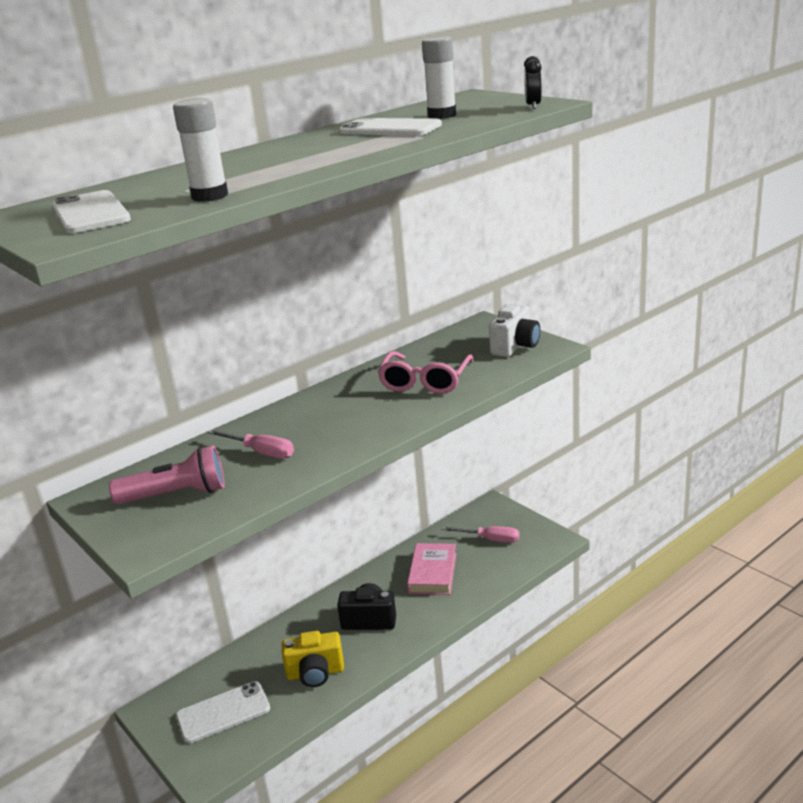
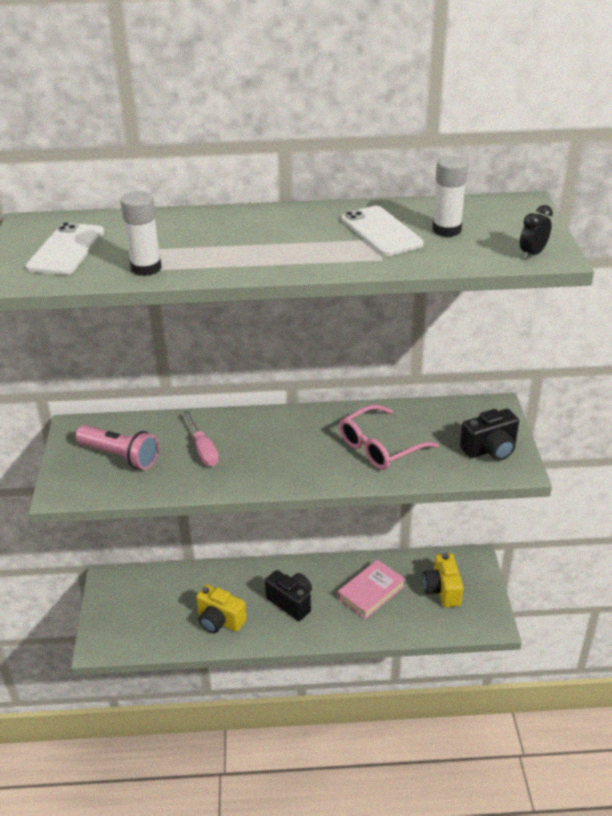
camera: 35 degrees right, 10 degrees up
white phone [176,681,270,744] -> none
pink screwdriver [441,526,519,543] -> yellow camera [423,553,463,607]
white camera [489,304,540,357] -> black camera [460,409,519,460]

